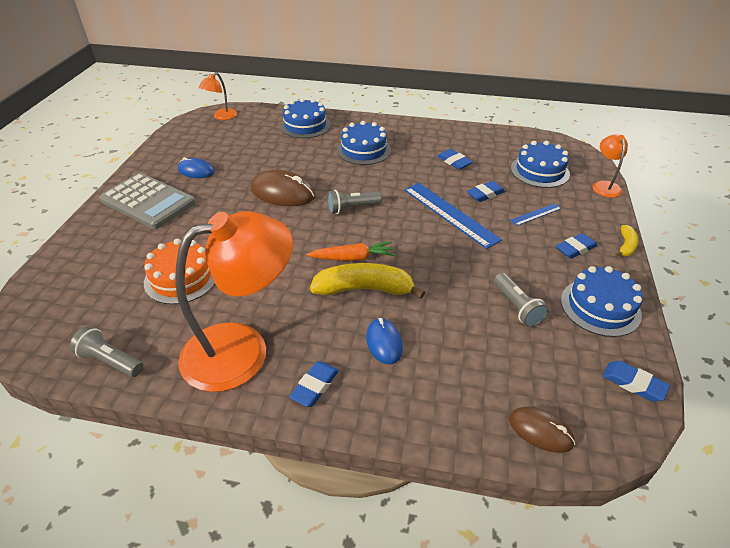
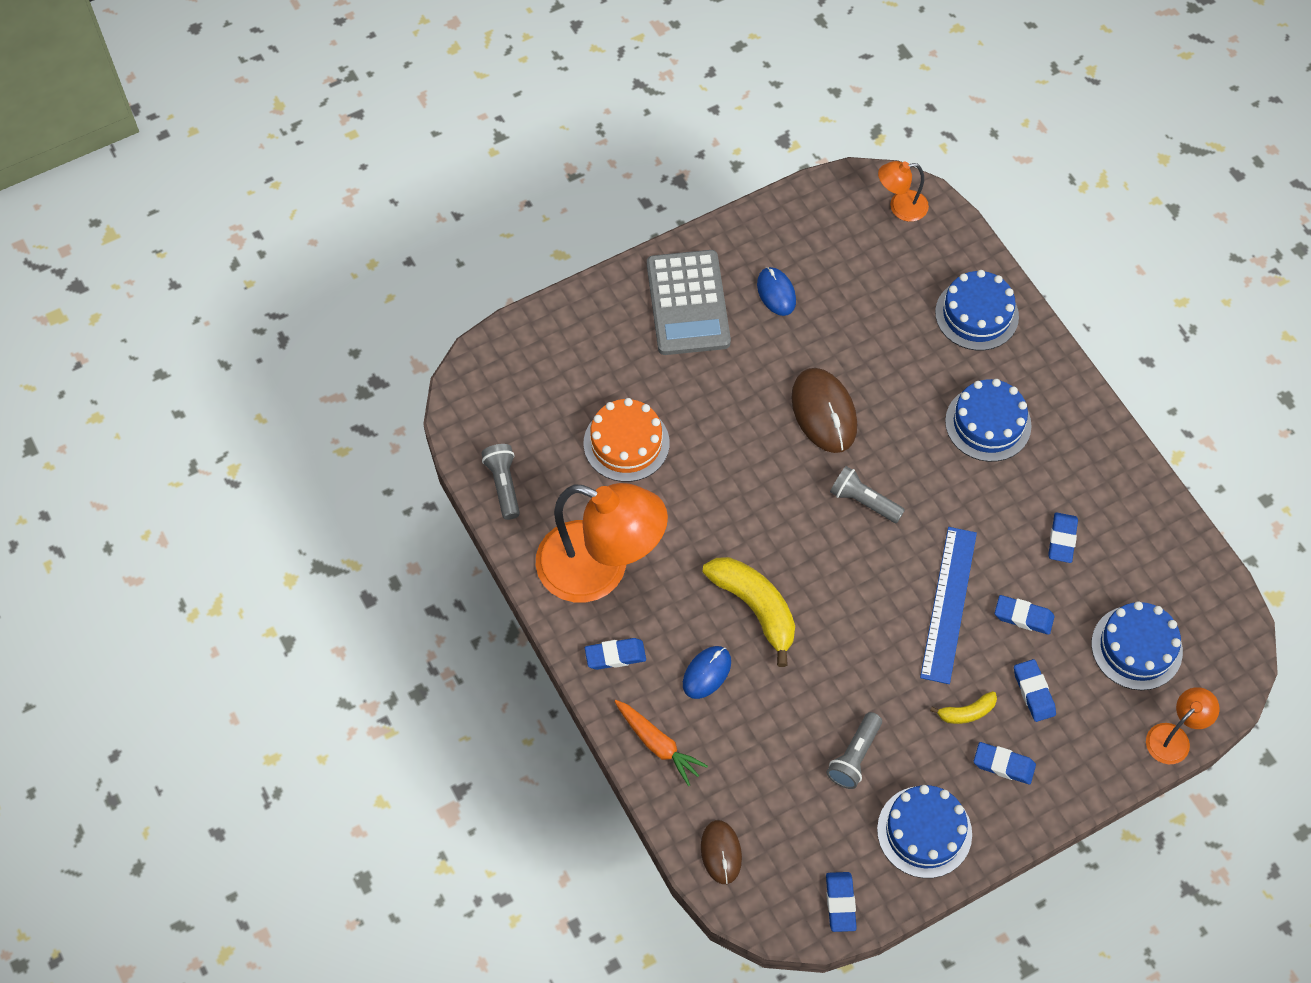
camera: 50 degrees right, 20 degrees up
orange carrot [306,241,395,261] -> orange carrot moved to [614,700,708,786]
blue ruler [510,203,562,226] -> blue eraser [1014,659,1056,722]
yellow banana [615,225,638,257] -> yellow banana moved to [930,691,997,724]

